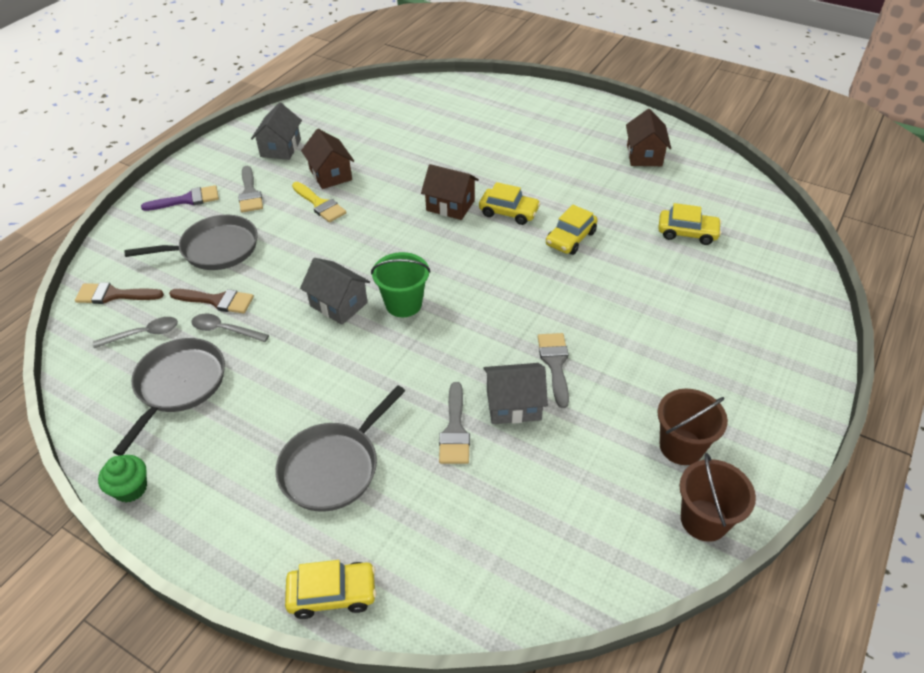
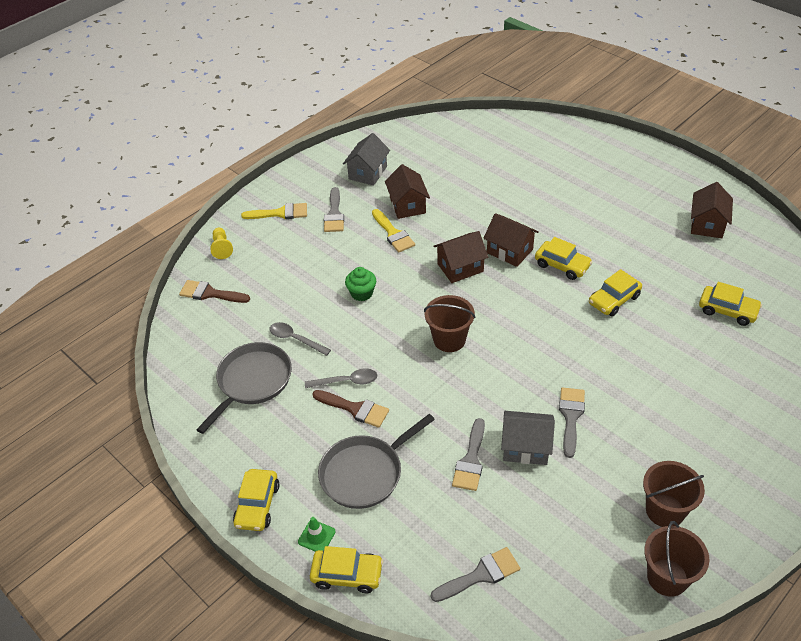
camera: 15 degrees right, 0 degrees up
grey spoon [93,317,178,348] -> grey spoon moved to [305,369,377,388]
green cupcake [98,455,147,502] -> green cupcake moved to [345,267,376,301]
grey pan [124,215,258,270] -> none
purple brush [141,185,219,211] -> yellow brush [241,203,307,219]
brown brush [169,289,254,314] -> brown brush moved to [312,390,389,428]
grey house [300,258,370,325] -> none
green bucket [371,252,431,317] -> brown bucket [424,295,475,352]
none -> yellow pawn [210,228,233,259]
none -> yellow car [233,469,279,531]
none -> green traffic cone [298,517,335,552]
none -> grey brush [431,547,520,602]
none -> brown house [434,231,488,283]

